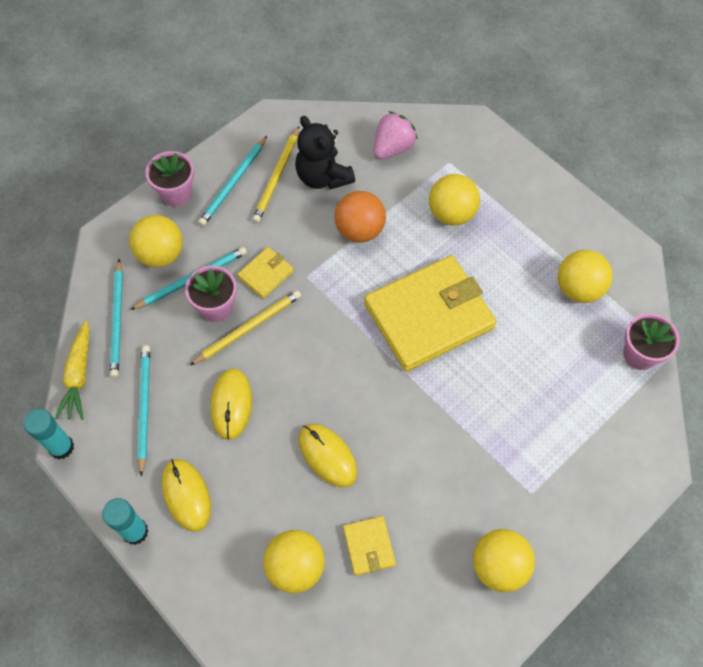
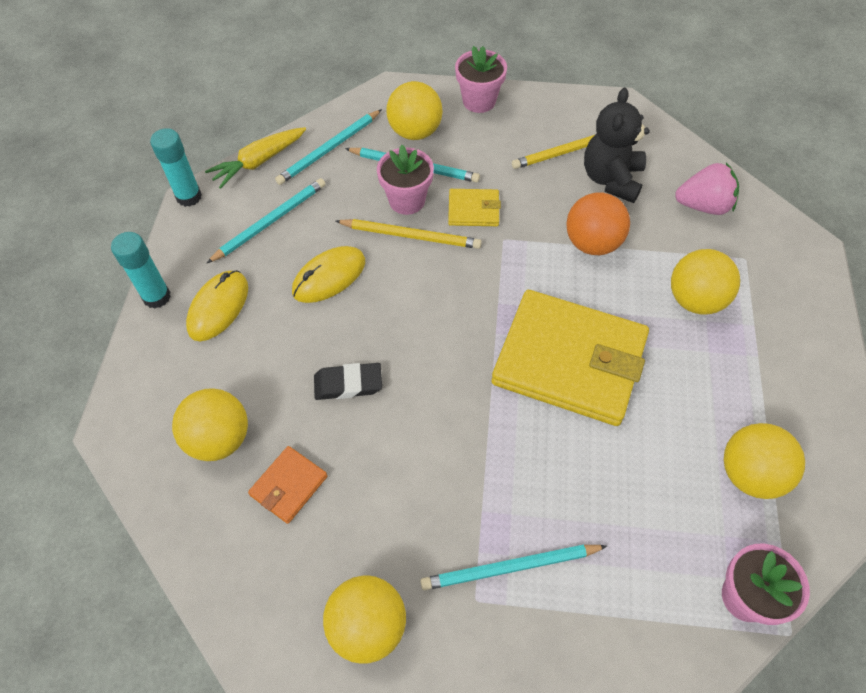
camera: 50 degrees right, 5 degrees down
turquoise pencil [198,136,267,226] -> turquoise pencil moved to [420,544,607,590]
yellow mouse [299,424,357,487] -> black eraser [314,363,382,400]
yellow wallet [343,516,396,576] -> orange wallet [248,446,327,524]

